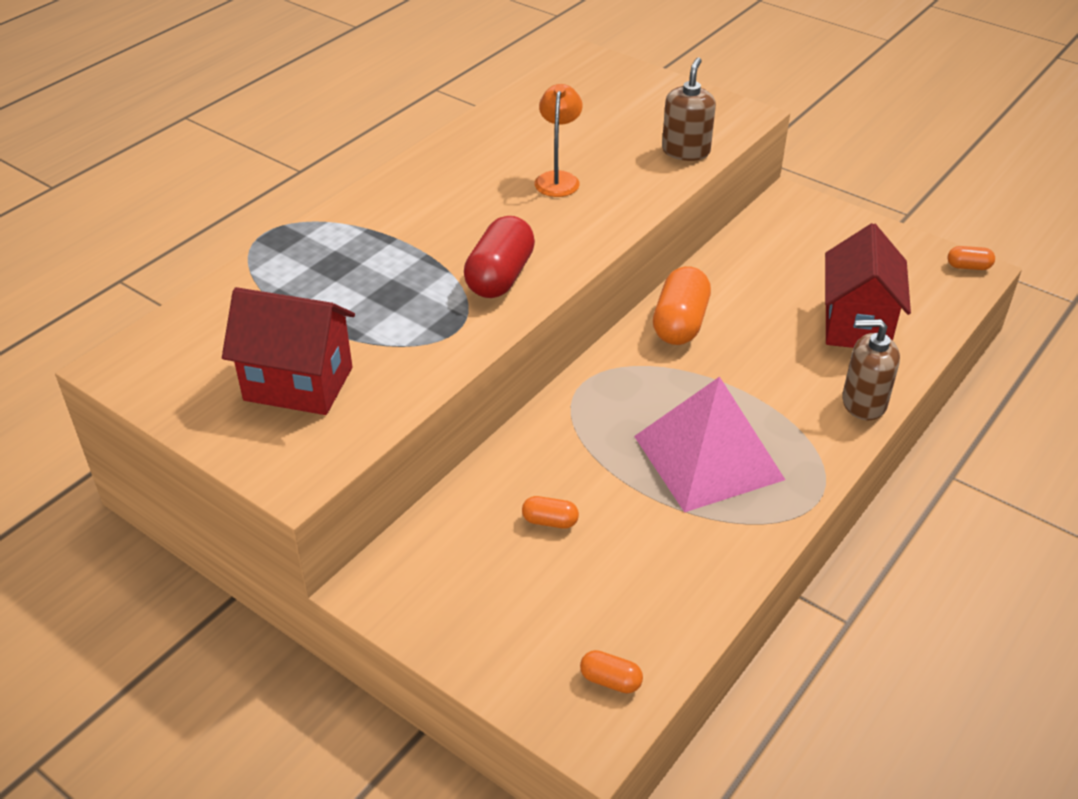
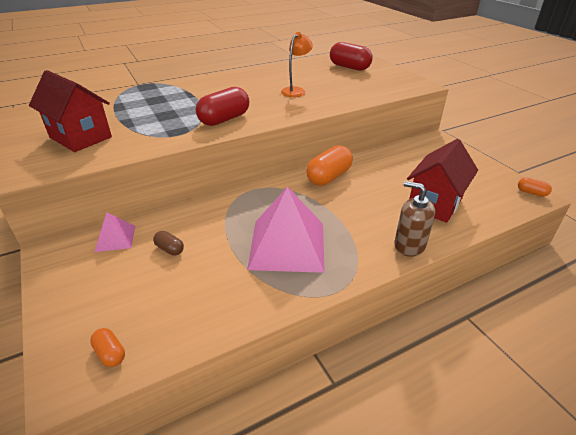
camera: 25 degrees right, 5 degrees down
orange capsule [522,496,579,528] -> brown capsule [153,231,184,256]
brown soap dispenser [662,57,716,161] -> none
none -> pink pyramid [95,212,135,252]
none -> red capsule [330,42,373,71]

